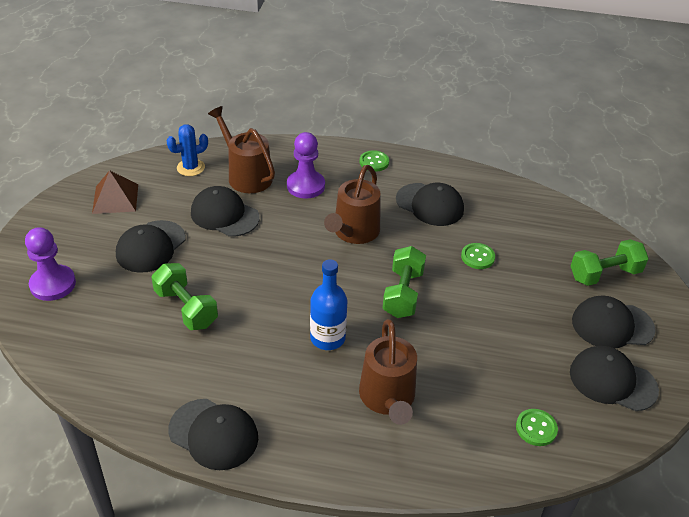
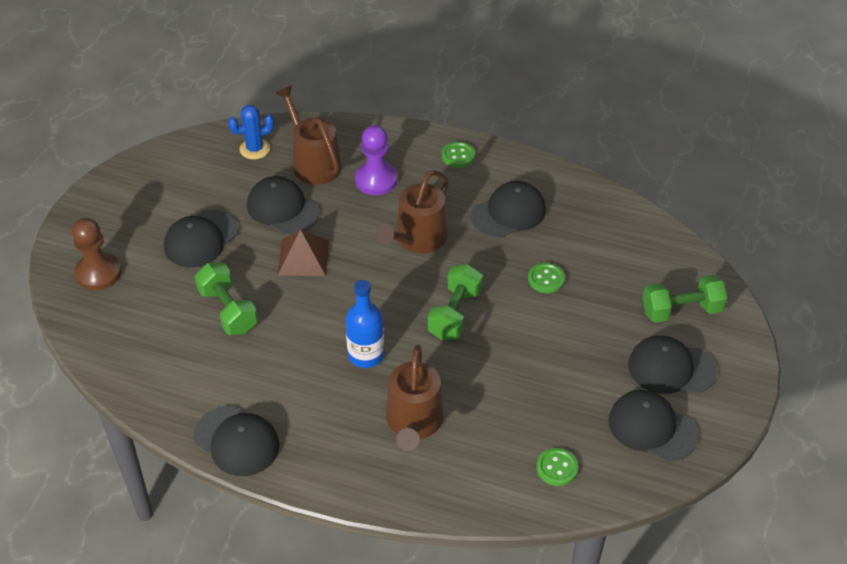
camera: 10 degrees right, 5 degrees up
purple pawn [25,227,76,301] -> brown pawn [72,218,121,290]
brown pyramid [92,170,138,214] -> brown pyramid moved to [278,230,329,276]
black cap [396,183,464,226] -> black cap turned 75 degrees counterclockwise [471,181,546,238]

